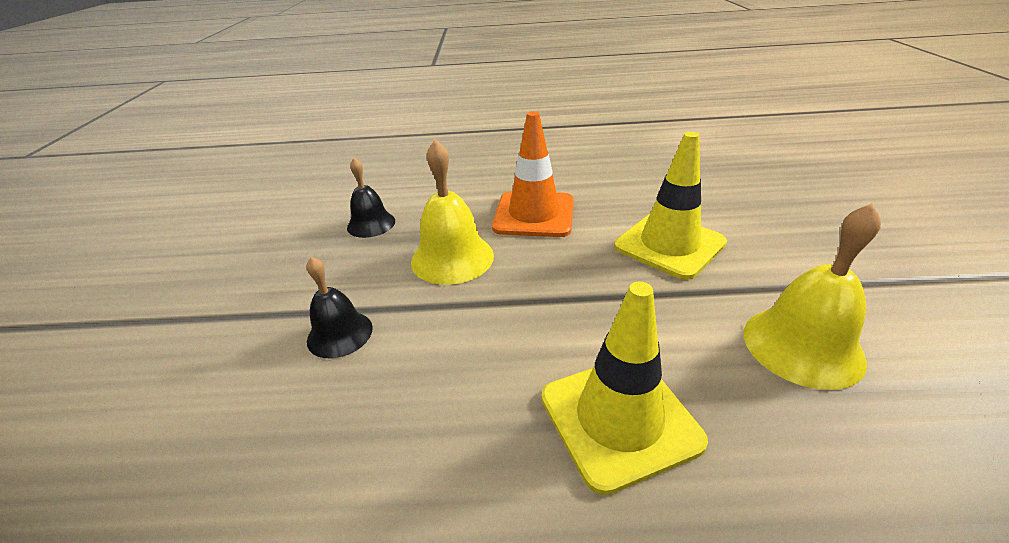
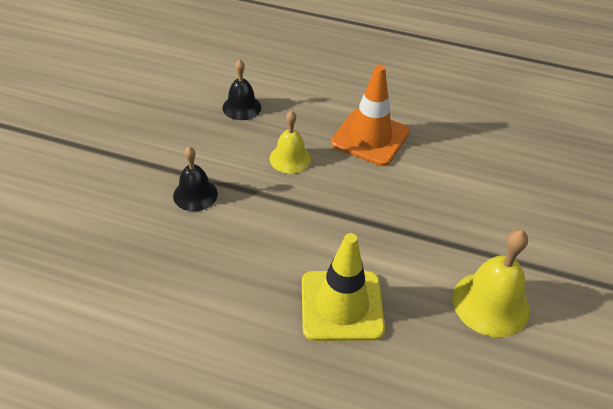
camera: 15 degrees right, 10 degrees up
yellow bell [411,139,494,285] -> yellow bell [270,111,311,174], size x0.65
yellow traffic cone [614,132,727,280] -> none

